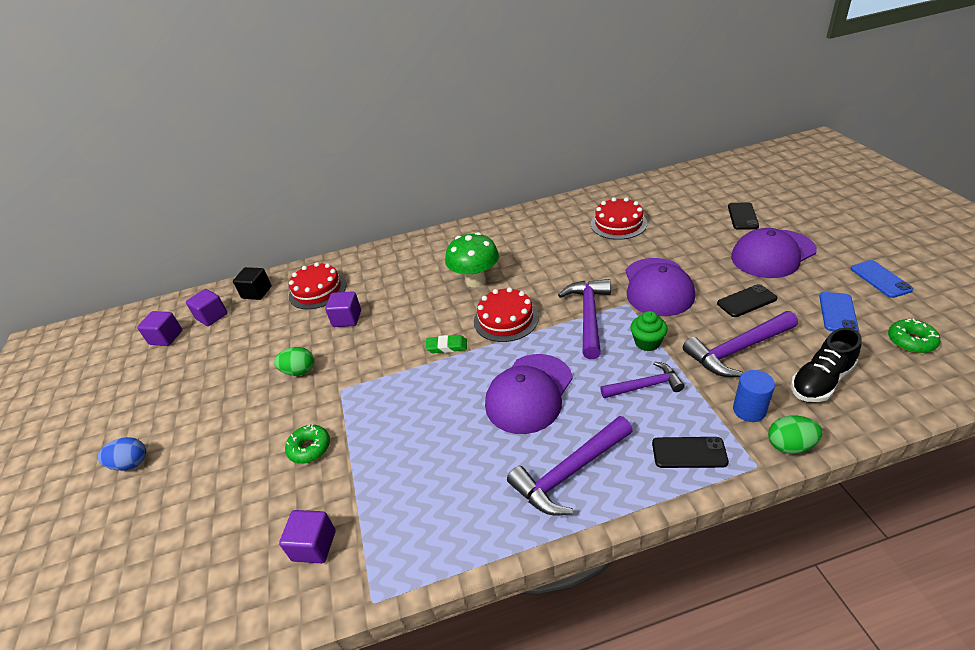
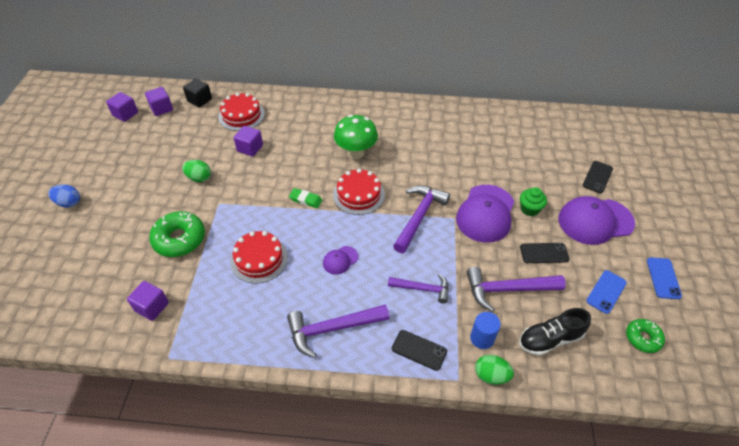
camera: 15 degrees right, 10 degrees up
green donut [285,424,330,464] -> green donut [149,211,205,257], size x1.68
purple cap [485,354,573,434] -> purple cap [323,246,358,275], size x0.47
red cake [591,197,647,240] -> red cake moved to [230,231,288,284]
green cupcake [630,311,668,351] -> green cupcake moved to [520,187,547,216]

